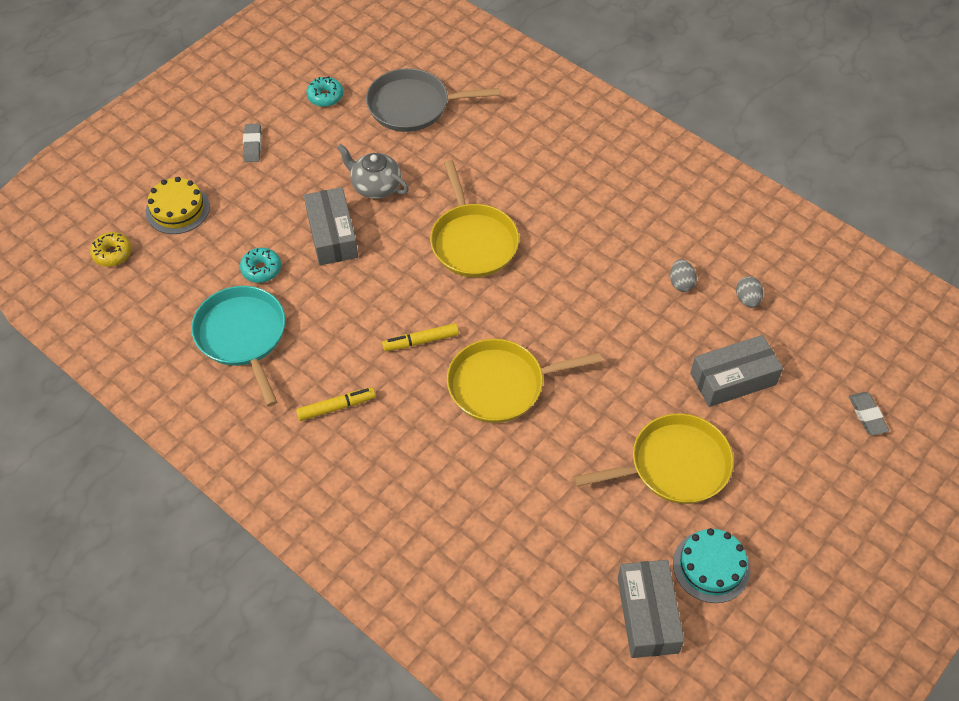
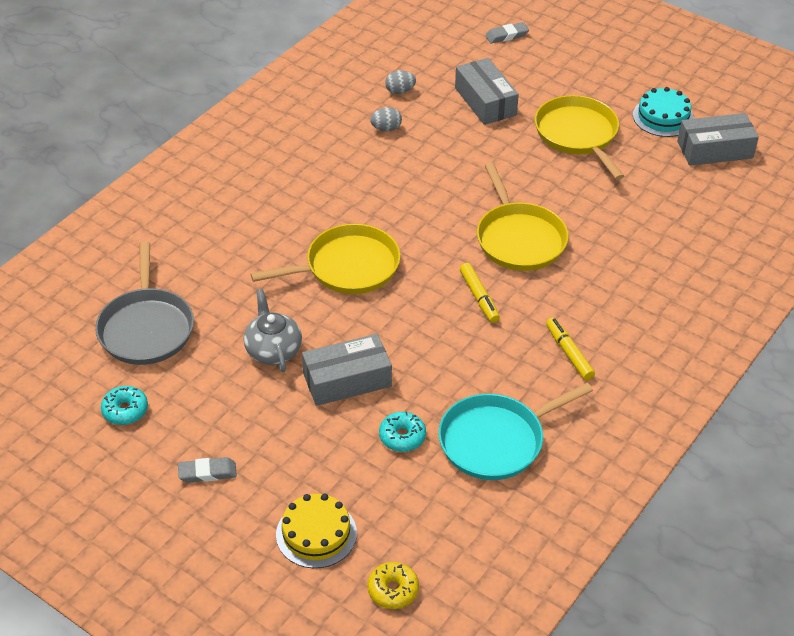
camera: 95 degrees left, 10 degrees down
grey teapot [337,144,409,199] -> grey teapot turned 135 degrees clockwise [244,289,302,372]

